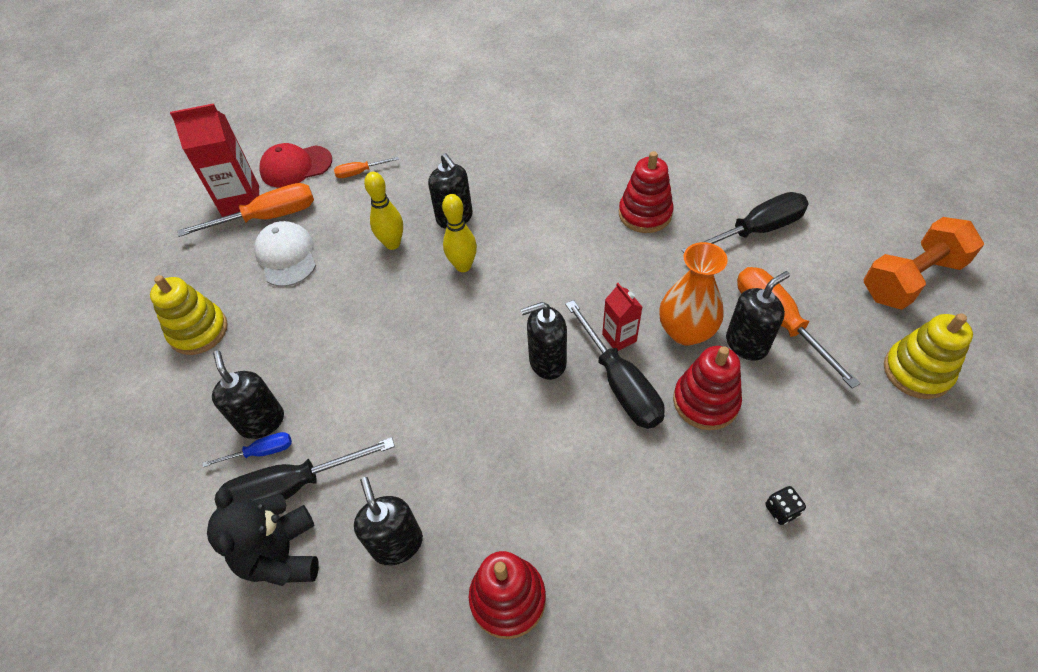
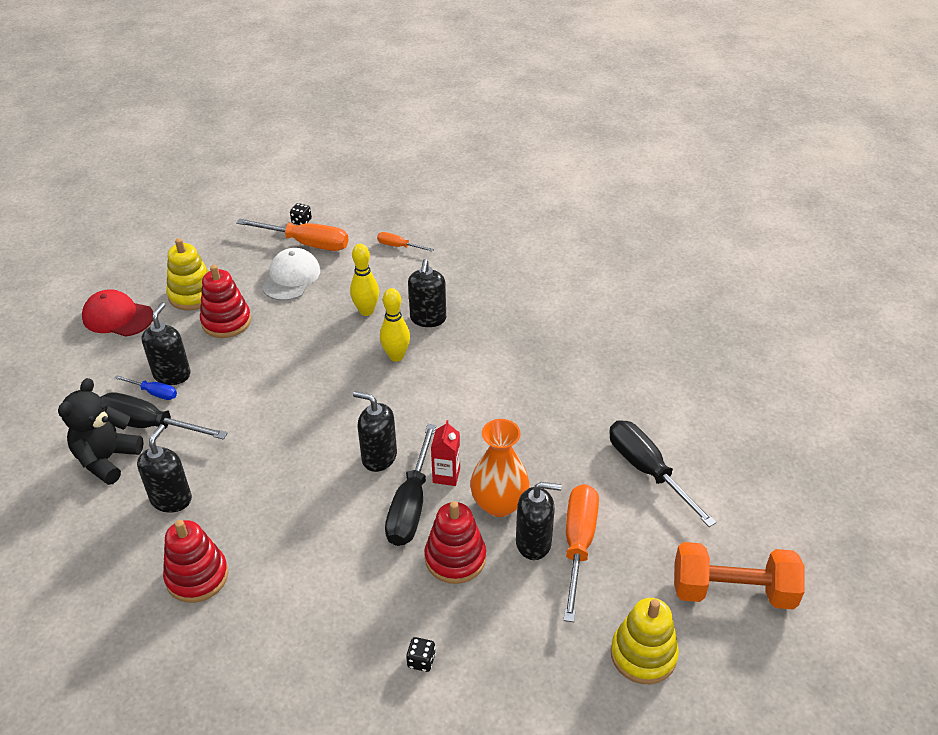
camera: 35 degrees right, 10 degrees down
red carton [170,103,259,217] -> black dice [290,203,312,225]
red cap [259,143,332,187] -> red cap moved to [82,289,153,337]
red stacking toy [619,151,674,233] -> red stacking toy moved to [200,265,251,338]
black screwdriver [682,192,809,253] -> black screwdriver turned 135 degrees counterclockwise [609,420,716,527]

